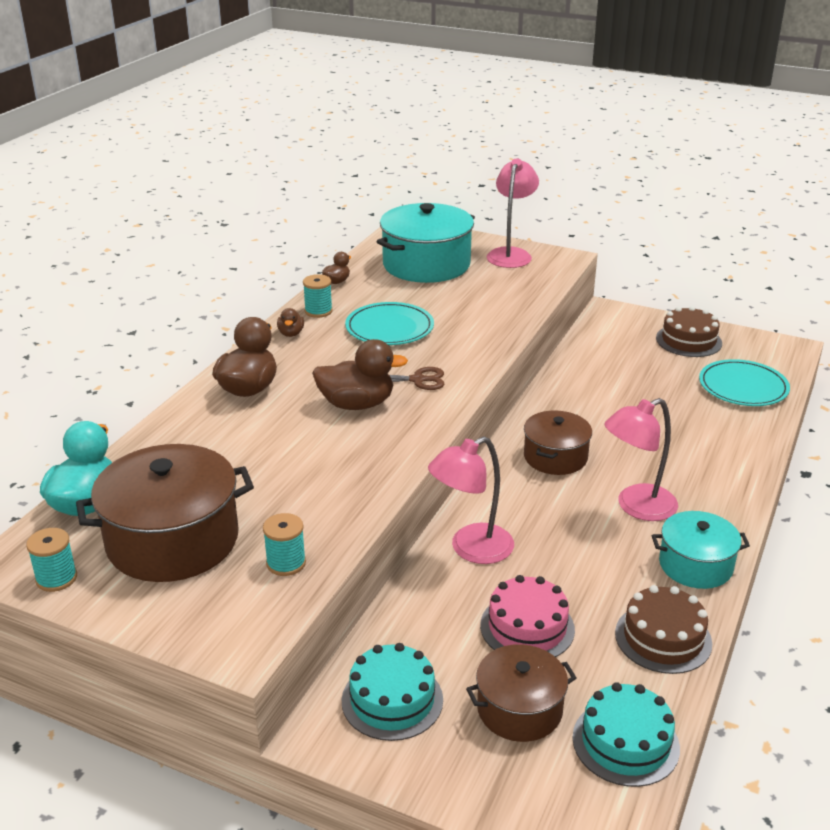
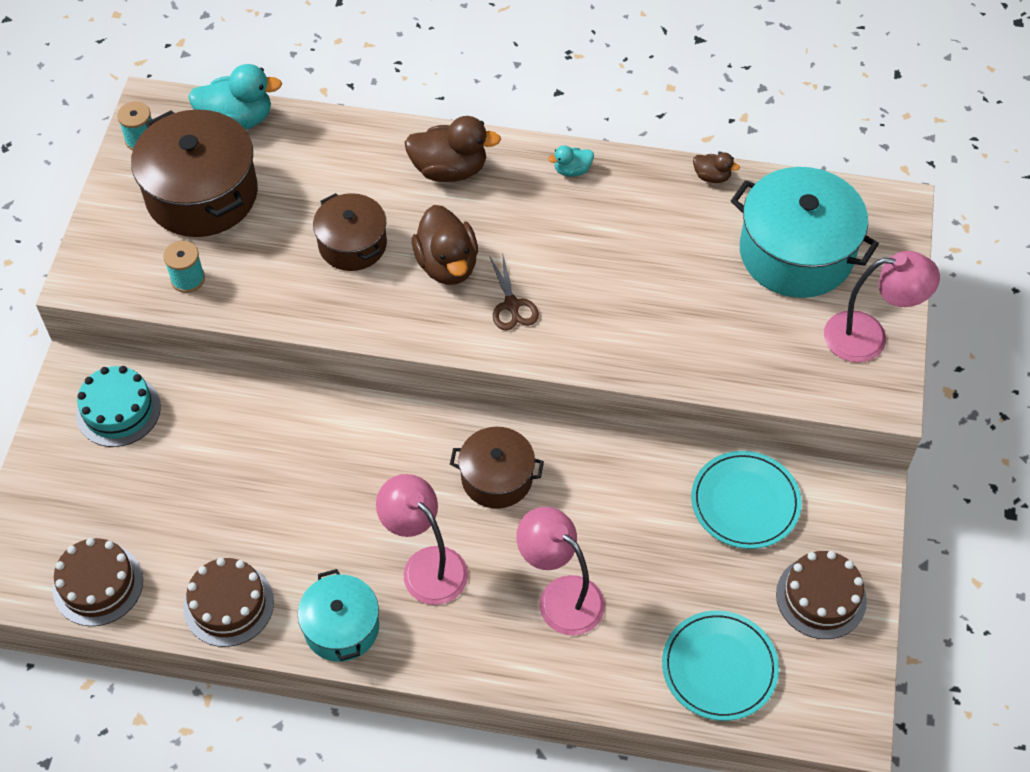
camera: 75 degrees right, 25 degrees up
brown duck [277,308,304,337] -> turquoise duck [548,145,594,177]
turquoise spool [303,274,333,318] -> none
turquoise plate [345,302,434,345] -> turquoise plate moved to [691,451,802,549]
pink lamp [428,436,514,564] -> pink lamp moved to [516,507,605,635]
brown pot [466,644,577,742] -> brown pot moved to [313,193,387,271]
pink cake [480,575,575,657] -> none
turquoise cake [572,682,680,787] -> brown cake [53,538,143,626]

